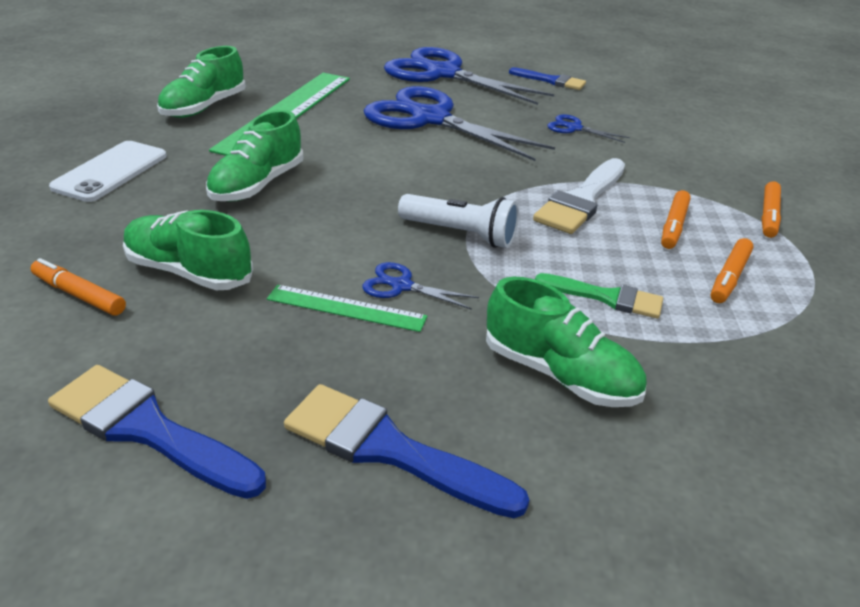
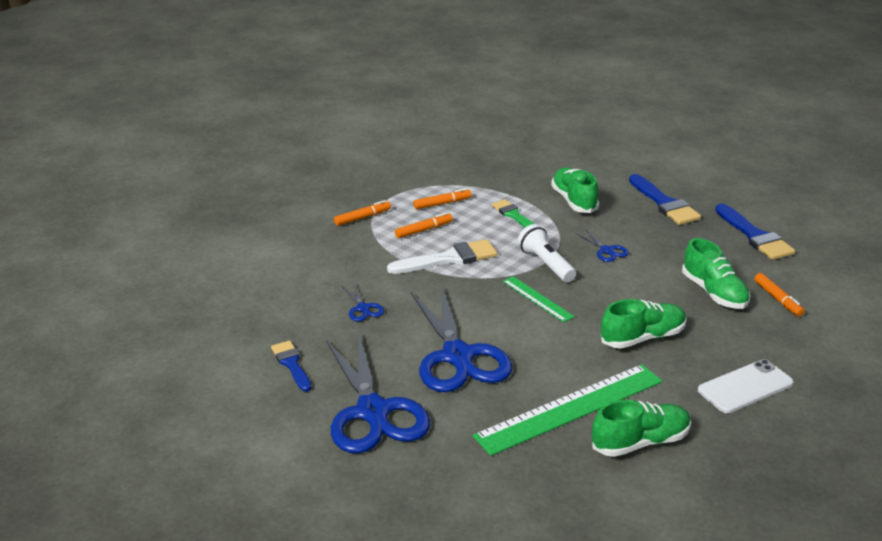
camera: 140 degrees left, 5 degrees down
green ruler [267,285,427,332] -> green ruler moved to [503,276,575,322]

